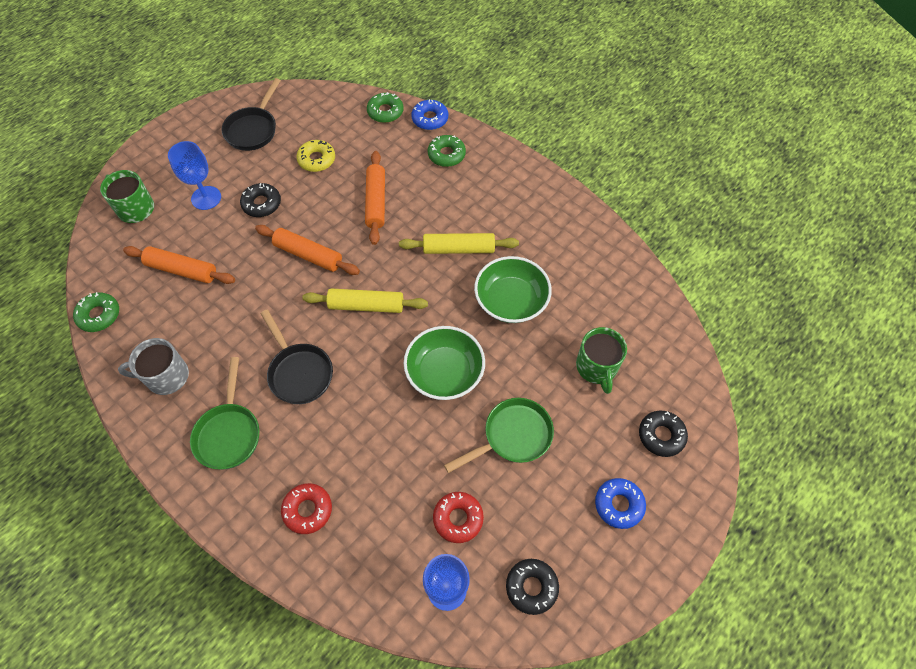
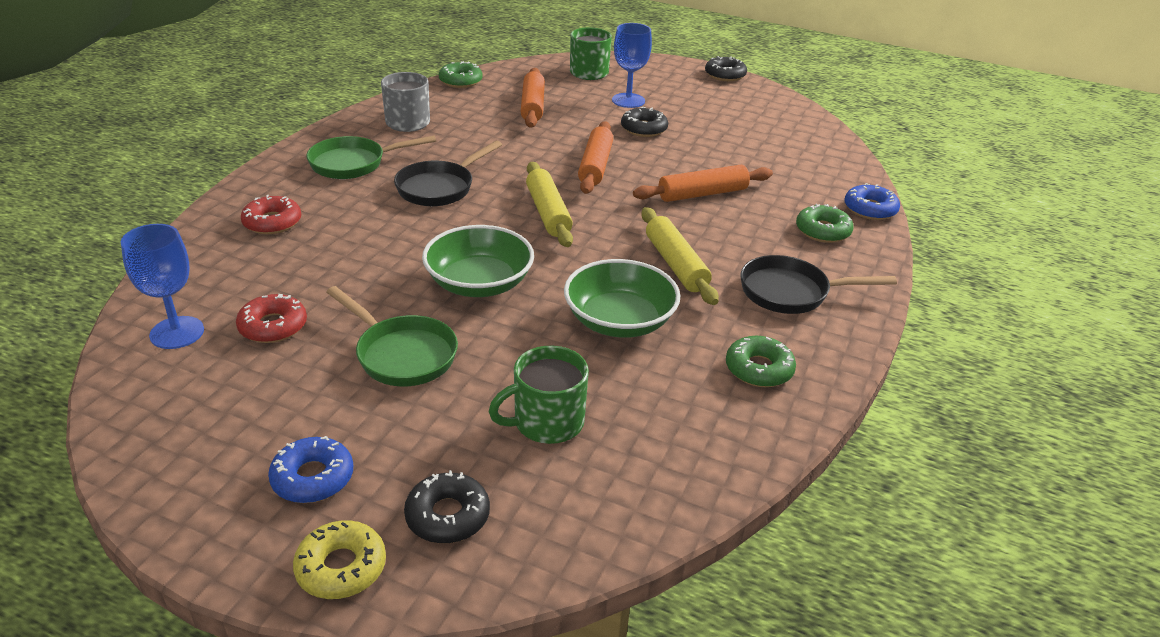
camera: 70 degrees right, 25 degrees down
black pan [221,78,281,151] -> black pan moved to [740,255,897,314]
yellow donut [296,140,335,172] -> yellow donut moved to [293,520,386,599]
green donut [367,92,404,123] -> green donut moved to [726,336,796,387]
black donut [506,559,559,615] -> black donut moved to [705,56,747,81]

